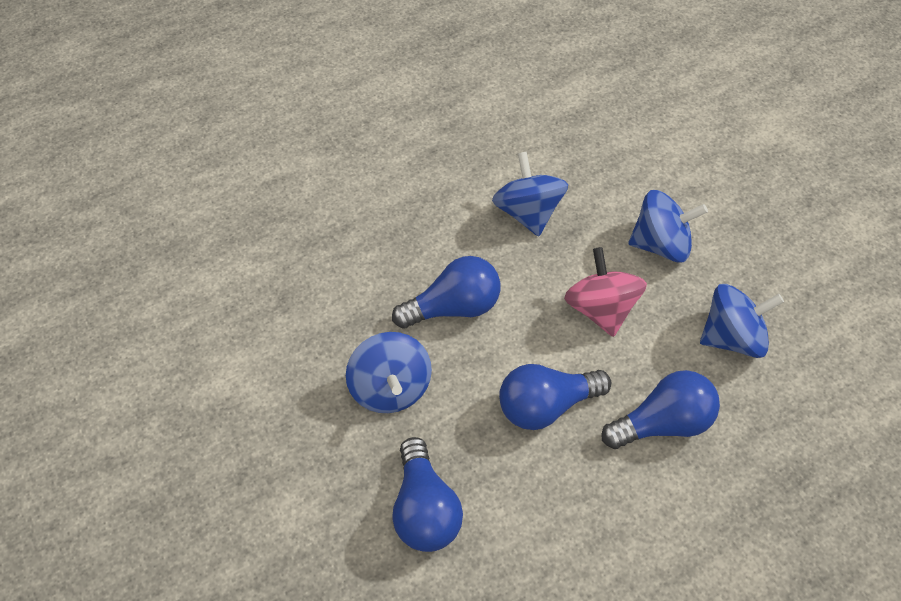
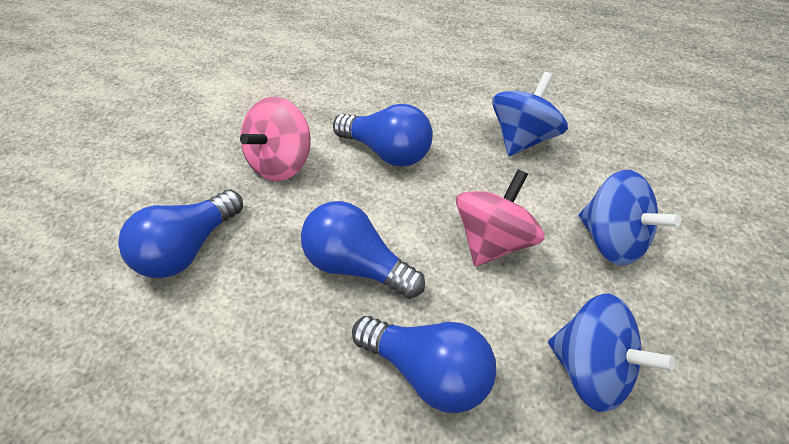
camera: 50 degrees right, 5 degrees down
blue spinning top [346,332,432,413] -> pink spinning top [240,97,311,181]

